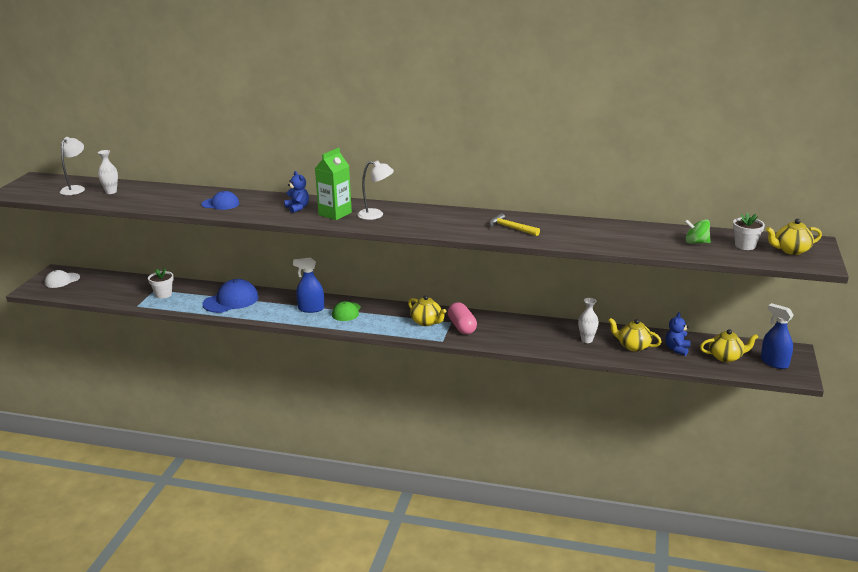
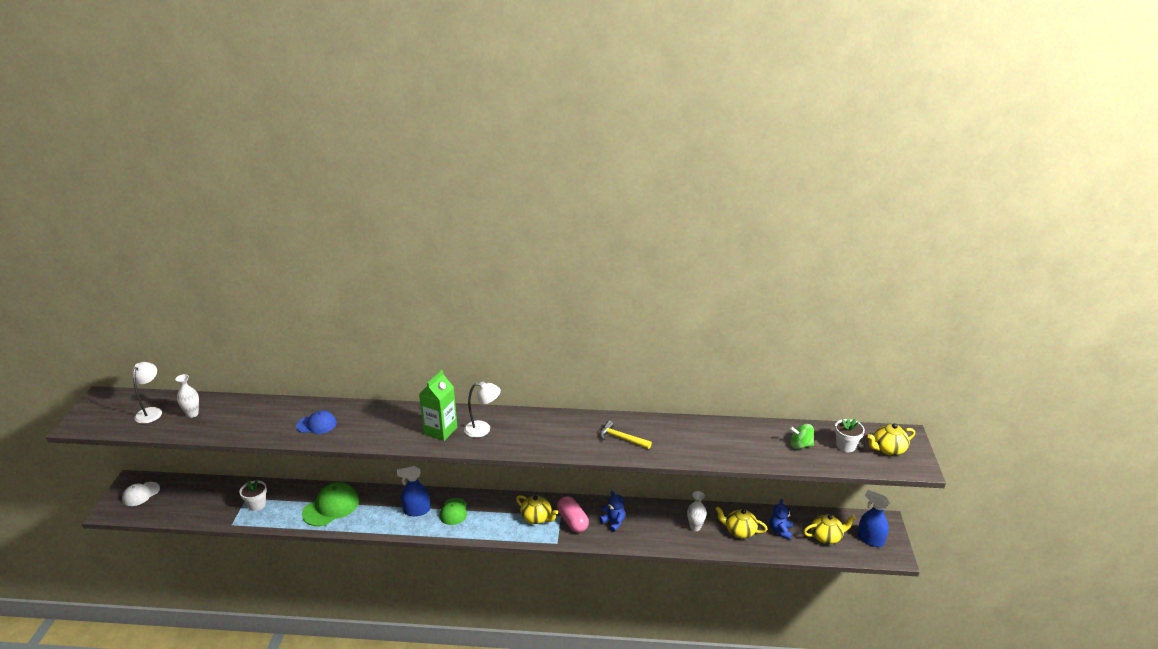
camera: 10 degrees left, 5 degrees up
blue cap [202,279,259,313] -> green cap [302,482,359,526]
blue teddy bear [284,171,309,213] -> blue teddy bear moved to [600,491,625,532]

